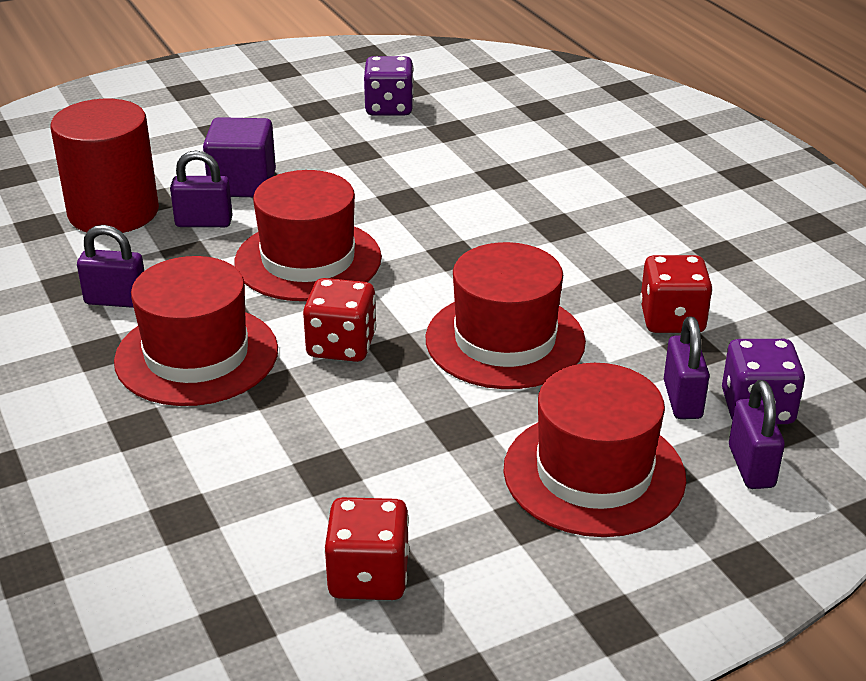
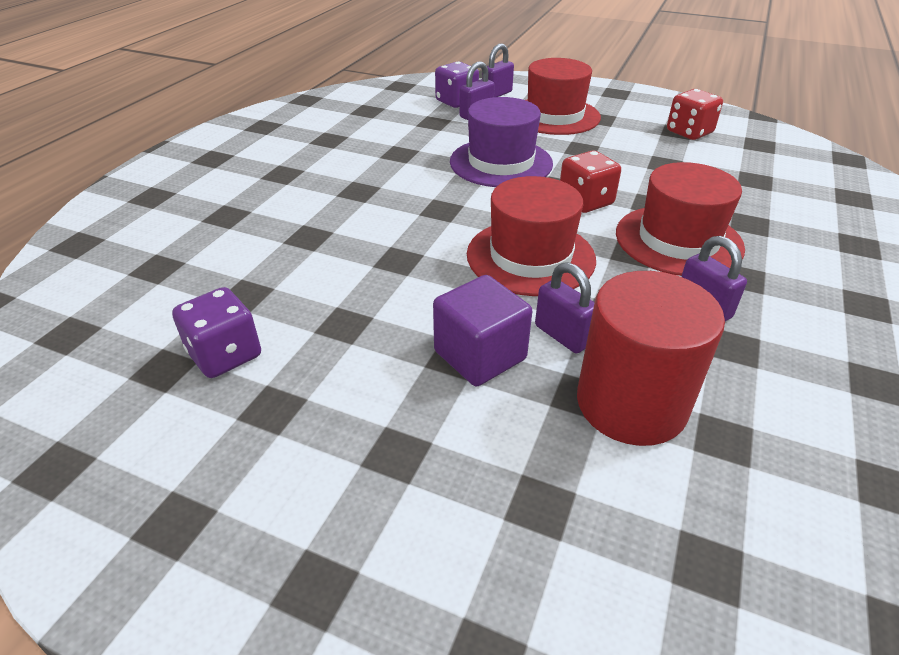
camera: 130 degrees left, 5 degrees up
red hat [426,242,586,389] -> purple hat [450,97,553,187]
red dice [640,255,712,333] -> none

